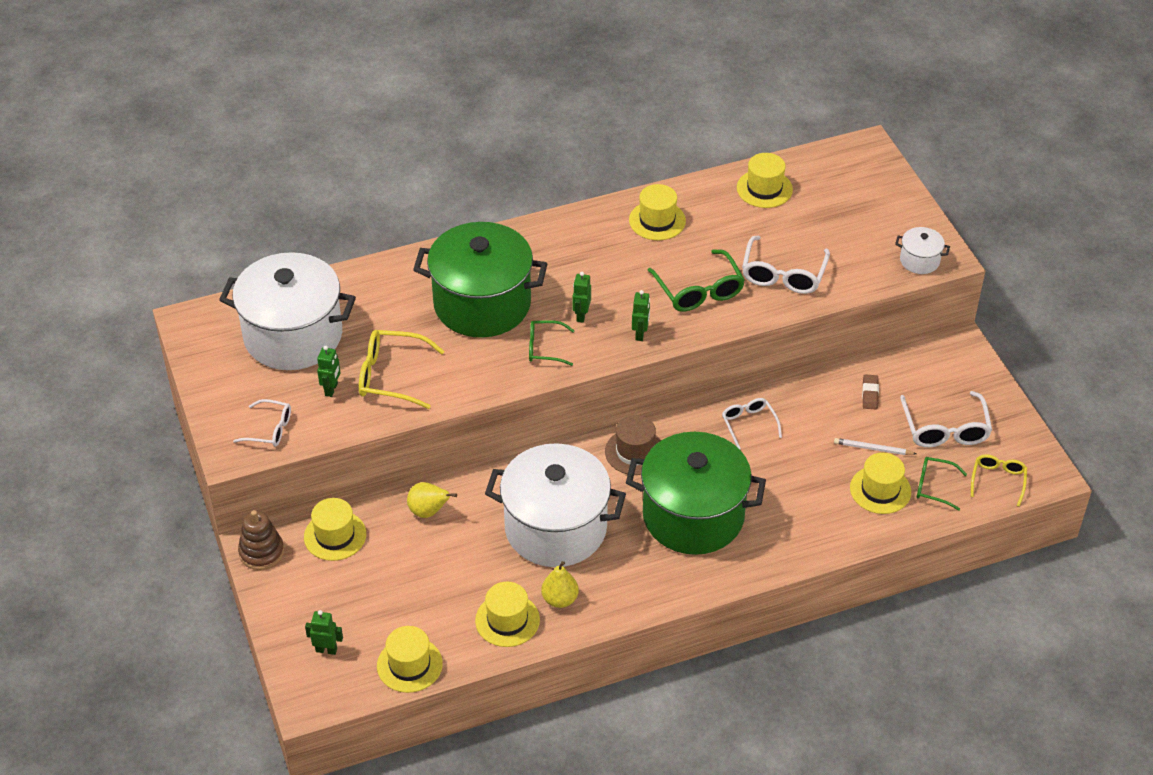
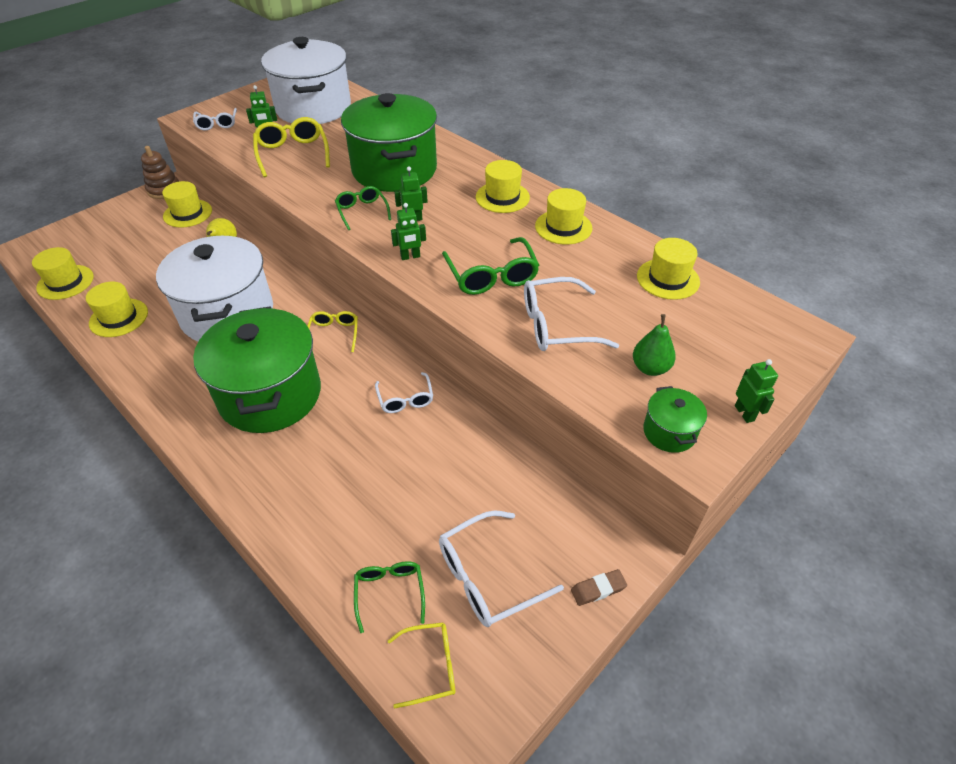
camera: 65 degrees right, 0 degrees up
green robot [305,610,343,655] -> green robot moved to [735,359,778,423]
yellow pear [541,561,579,608] -> none
brown hat [605,415,661,475] -> yellow glasses [308,311,358,352]
green glasses [648,249,745,312] -> green glasses turned 60 degrees counterclockwise [442,237,539,295]
white glasses [722,398,782,449] -> white glasses turned 120 degrees clockwise [375,372,433,413]
white pencil [834,438,916,455] -> none
yellow hat [850,452,911,514] -> yellow hat moved to [476,160,530,213]
brown eraser [862,374,879,409] -> brown eraser moved to [571,569,627,606]
white pot [895,227,950,274] -> green pot [643,386,707,453]
none -> green pear [633,314,676,376]

